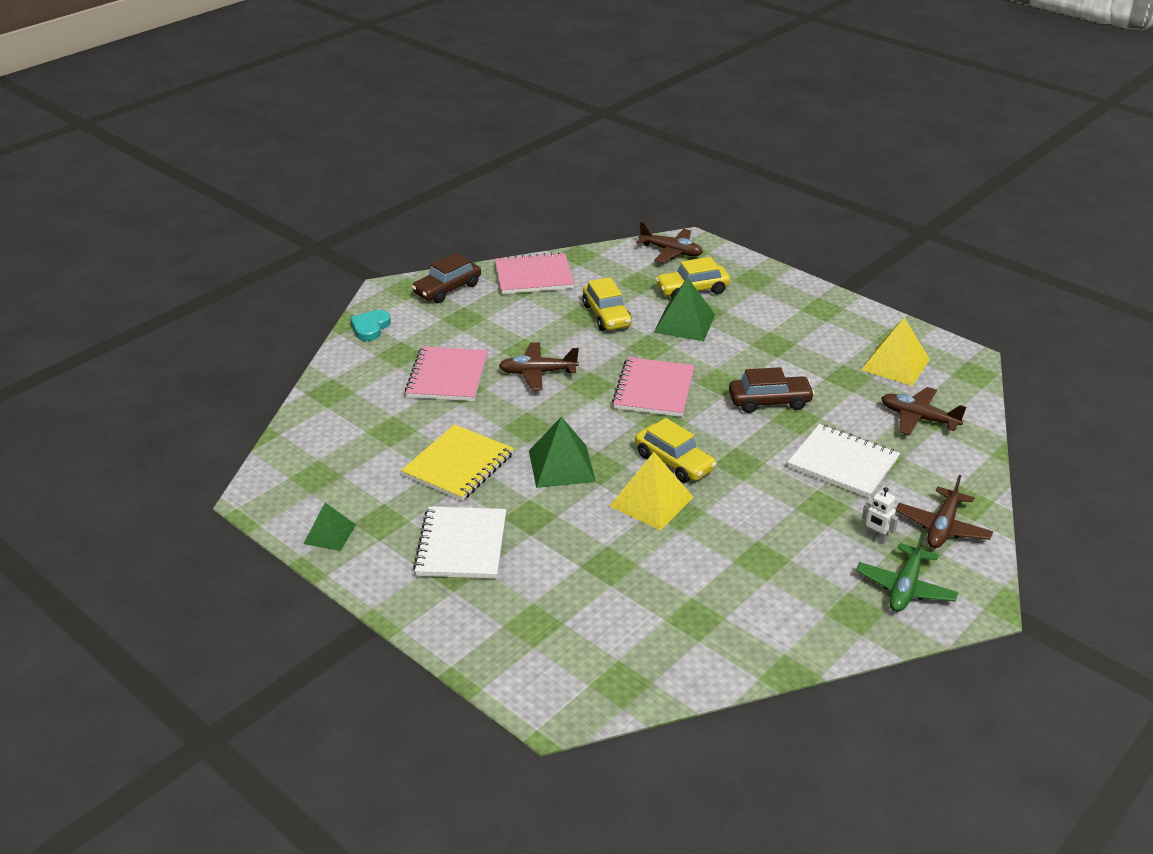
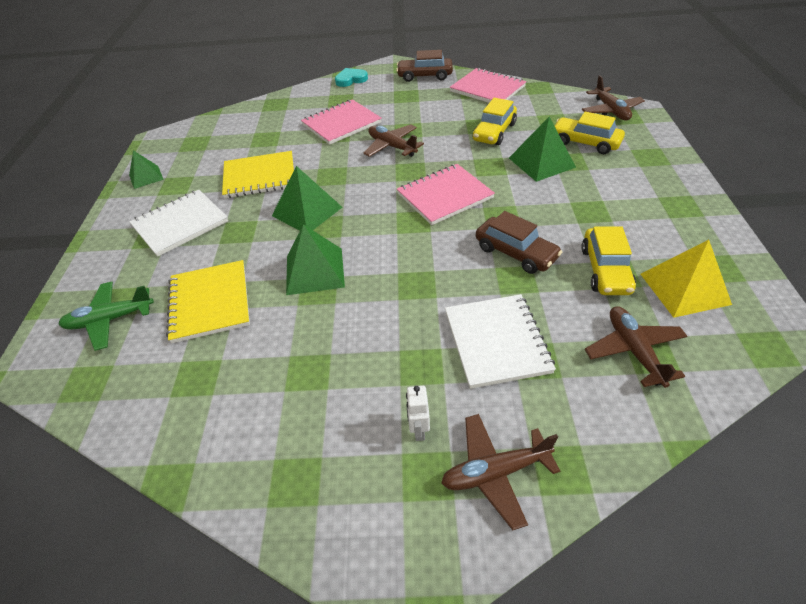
camera: 50 degrees right, 10 degrees up
yellow pyramid [609,452,694,530] -> green pyramid [286,224,345,295]
yellow car [635,418,717,483] -> yellow car moved to [581,226,636,295]
green plane [856,531,959,612] -> green plane moved to [58,282,154,351]
none -> yellow notebook [166,260,250,343]

